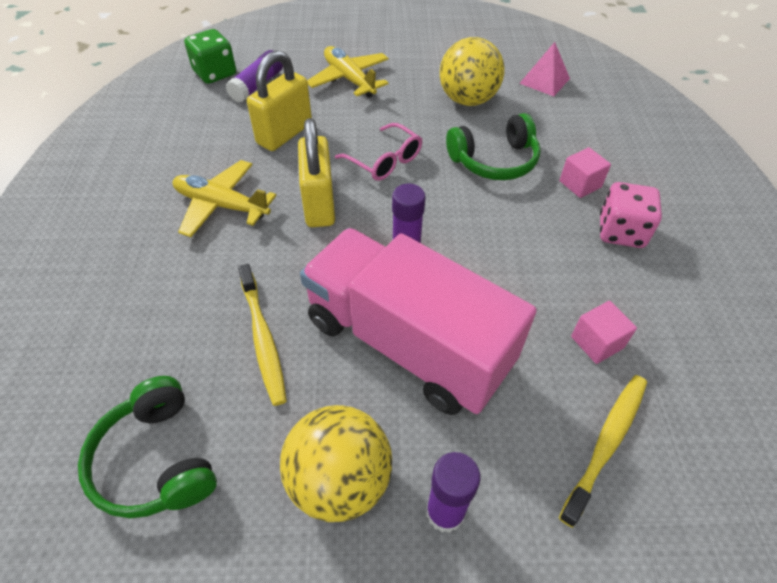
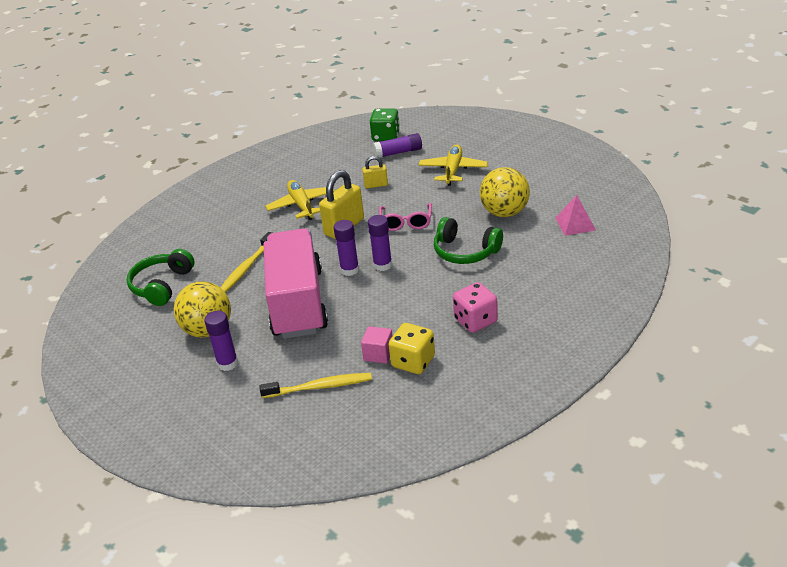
camera: 50 degrees right, 15 degrees down
yellow padlock [247,50,312,151] -> yellow padlock [362,156,388,188], size x0.55
pink cube [559,147,611,198] -> none
none -> purple glue stick [368,215,392,271]
none -> yellow dice [389,323,435,374]

